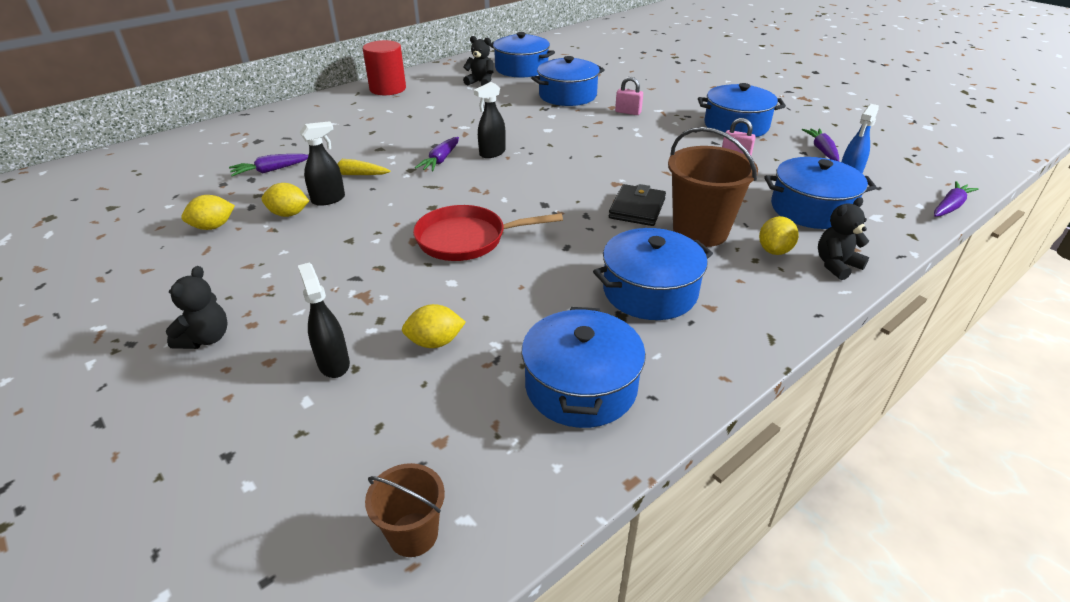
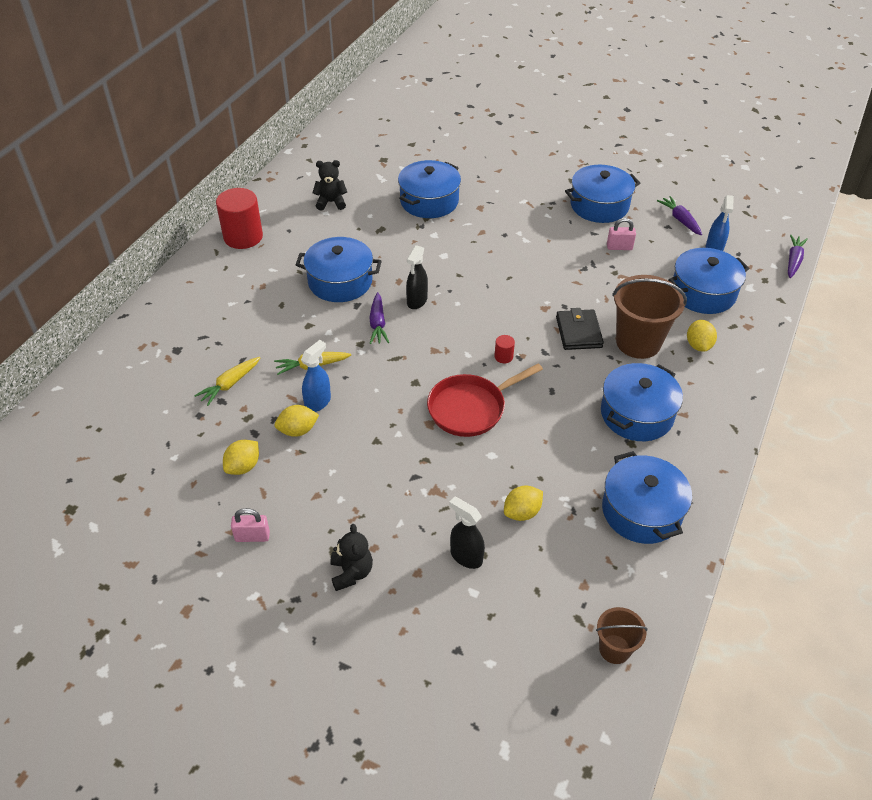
camera: 25 degrees left, 10 degrees up
purple carrot [229,154,308,176] -> yellow carrot [194,357,260,406]
black spray bottle [299,121,345,206] -> blue spray bottle [301,340,331,412]
blue pot [489,32,555,78] -> blue pot moved to [296,237,382,302]
pink padlock [615,77,643,115] -> pink padlock moved to [231,508,270,542]
black teddy bear [818,197,869,280] -> none
none -> red cylinder [494,335,515,363]

